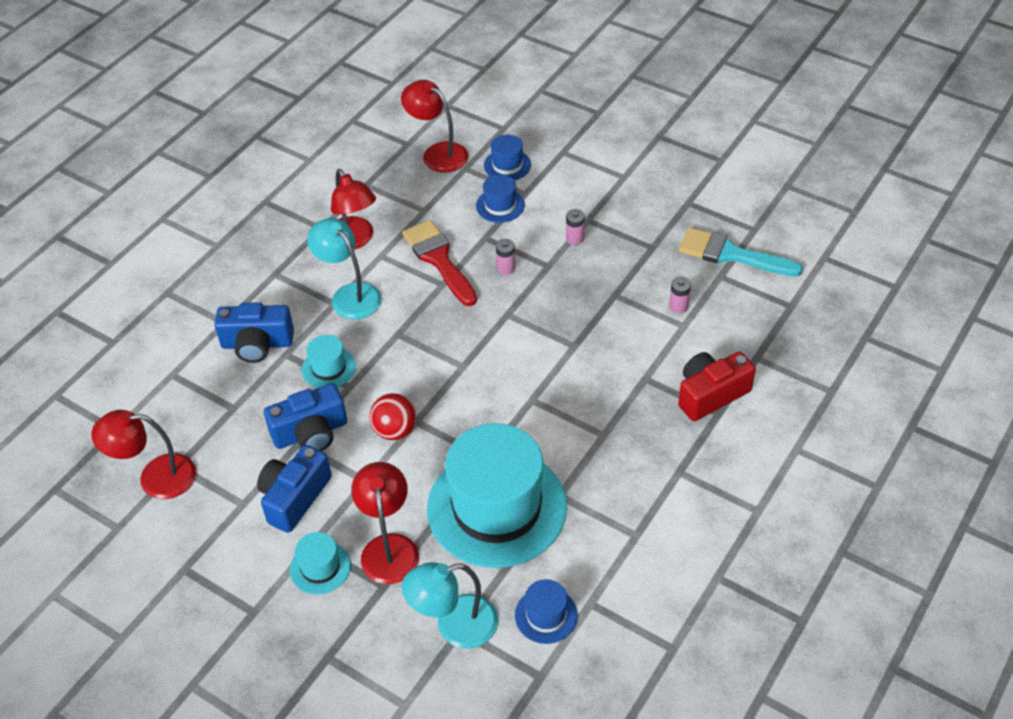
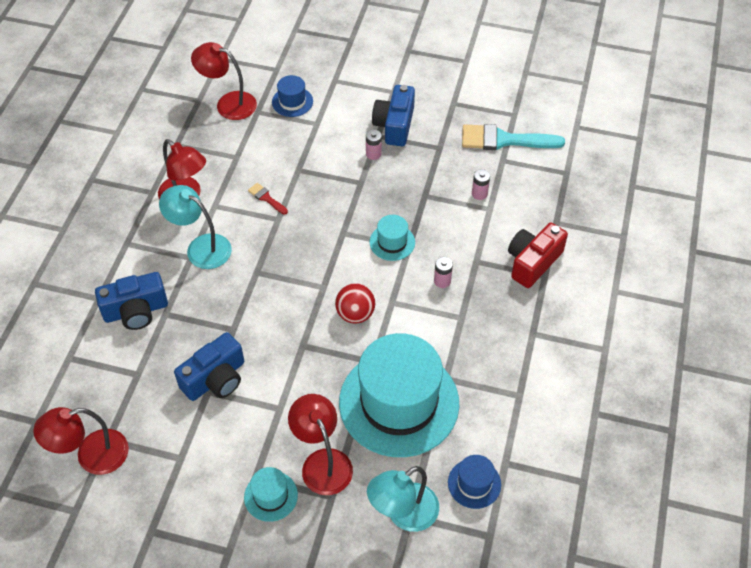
camera: 20 degrees left, 5 degrees up
blue camera [257,445,332,533] -> blue camera moved to [372,85,415,146]
turquoise hat [302,335,356,388] -> turquoise hat moved to [370,215,415,261]
red ball [370,393,417,440] -> red ball moved to [335,283,375,324]
red brush [402,220,477,306] -> red brush [248,183,288,215], size x0.46
blue hat [476,174,525,223] -> none
pink battery [496,239,515,275] -> pink battery moved to [434,257,453,288]

